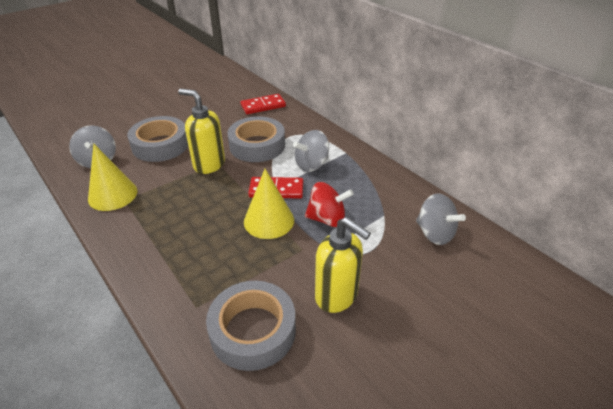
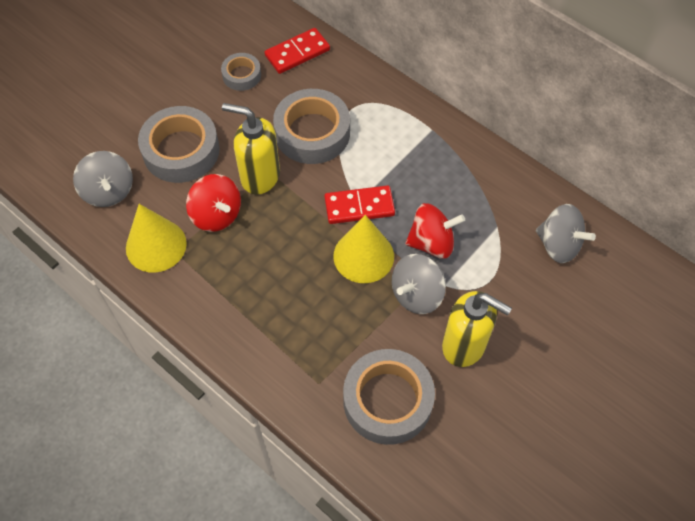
camera: 10 degrees left, 20 degrees up
grey spinning top [293,130,329,172] -> grey spinning top moved to [392,254,446,314]
none -> red spinning top [186,174,241,232]
none -> grey tape [221,53,261,91]

